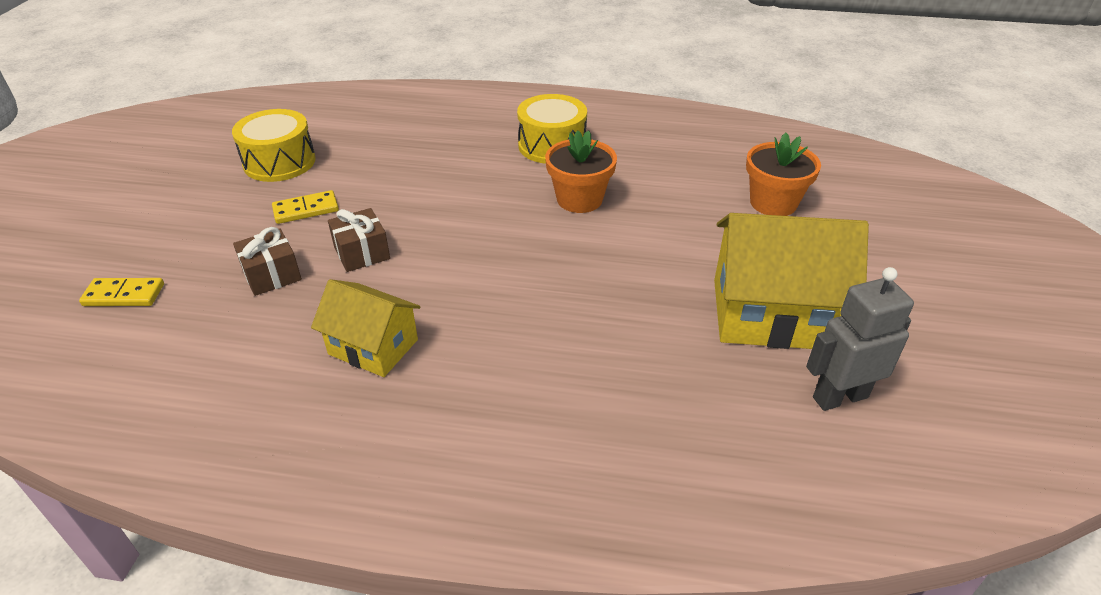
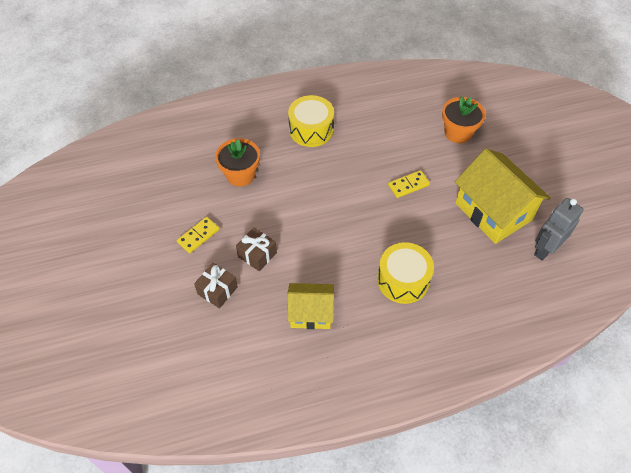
camera: 25 degrees left, 15 degrees up
yellow domino [79,278,164,306] -> yellow domino moved to [388,170,430,198]
yellow drum [232,109,316,182] -> yellow drum moved to [377,242,434,304]
orange flower pot [545,130,617,213] -> orange flower pot moved to [215,138,260,187]
yellow house [714,213,869,349] -> yellow house turned 75 degrees clockwise [455,148,551,244]

